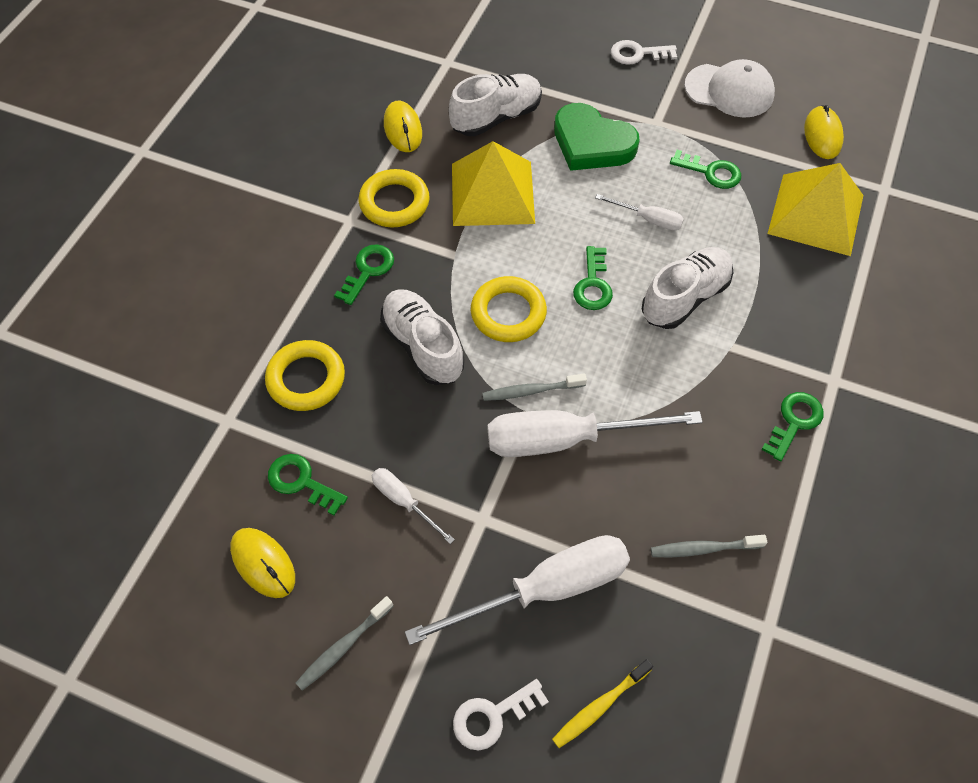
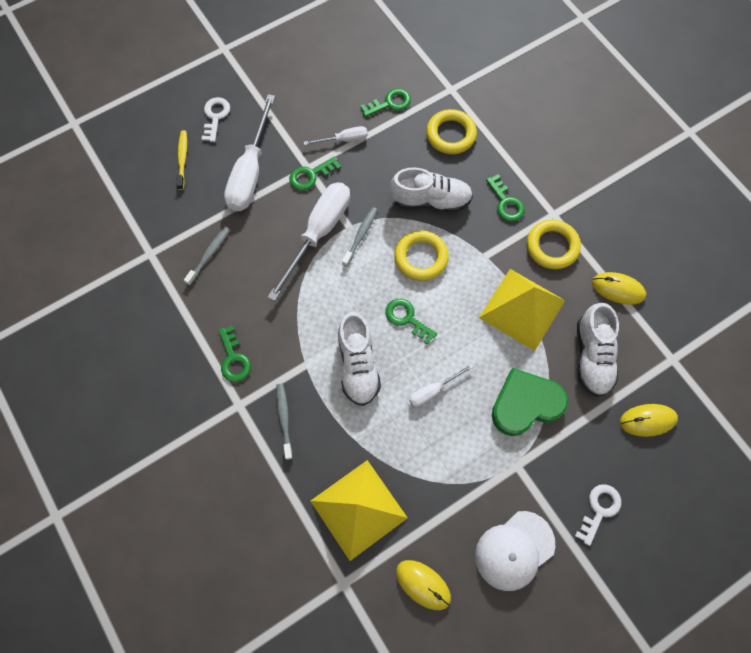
camera: 125 degrees right, 10 degrees up
yellow mouse [230,528,295,598] -> yellow mouse moved to [620,404,678,437]
grey toothbrush [296,596,394,690] -> grey toothbrush moved to [276,384,293,460]
green key [670,150,741,189] -> green key moved to [289,156,341,190]

